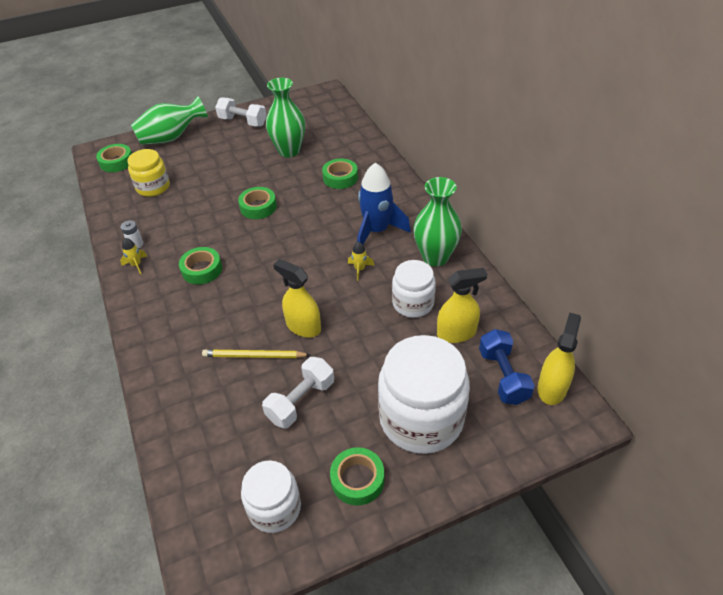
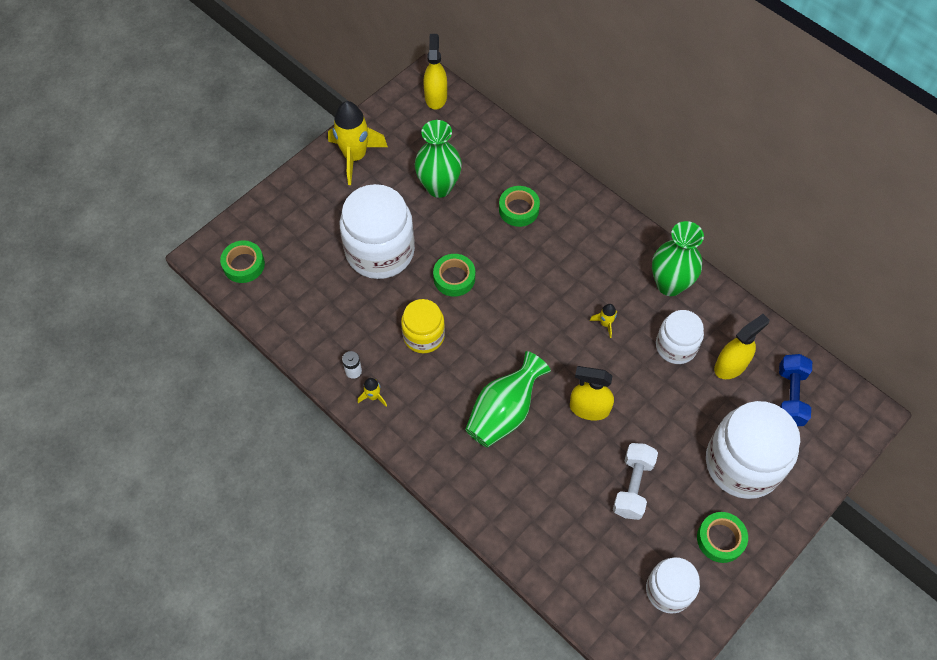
camera: 25 degrees left, 15 degrees up
yellow jar [127,149,170,197] -> yellow jar moved to [401,299,445,353]
green vase [131,96,208,145] -> green vase moved to [465,351,551,448]
green tape [179,247,222,284] -> none
yellow pencil [202,349,310,358] -> none
white dumbbell [215,97,267,127] -> yellow rocket [328,101,388,185]
blue rocket [357,163,411,244] -> none
blue dumbbell [479,329,535,405] -> blue dumbbell turned 45 degrees clockwise [779,354,812,426]
yellow spray bottle [538,312,581,405] -> yellow spray bottle moved to [423,34,447,110]
none -> white jar [340,184,415,279]

